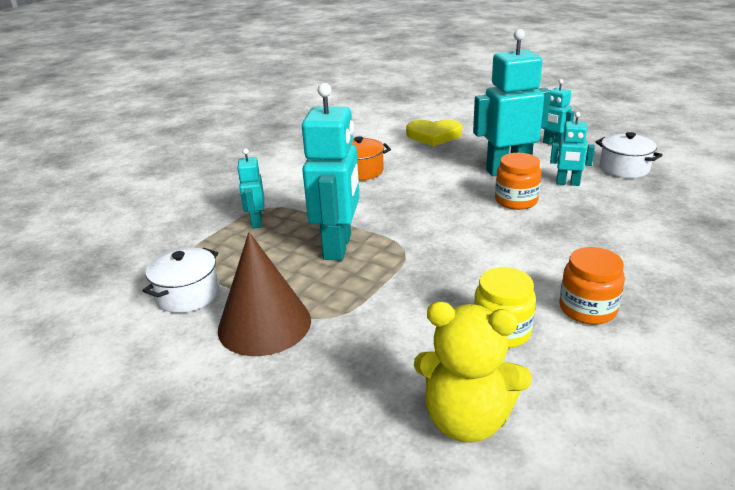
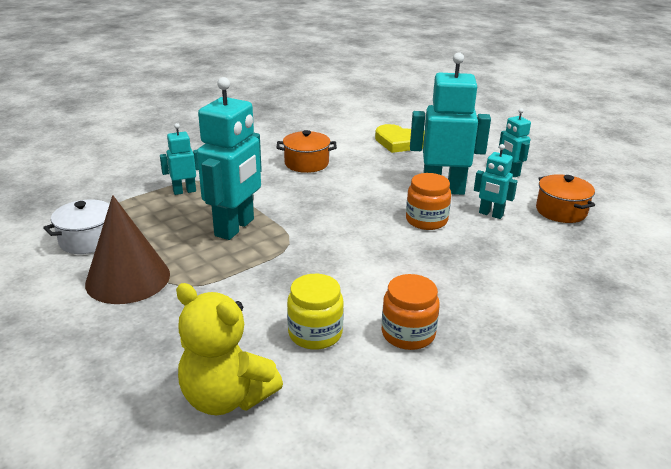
camera: 15 degrees right, 0 degrees up
turquoise robot [237,148,264,229] -> turquoise robot turned 60 degrees clockwise [160,123,199,195]
white pot [596,132,663,178] -> orange pot [536,174,595,223]

